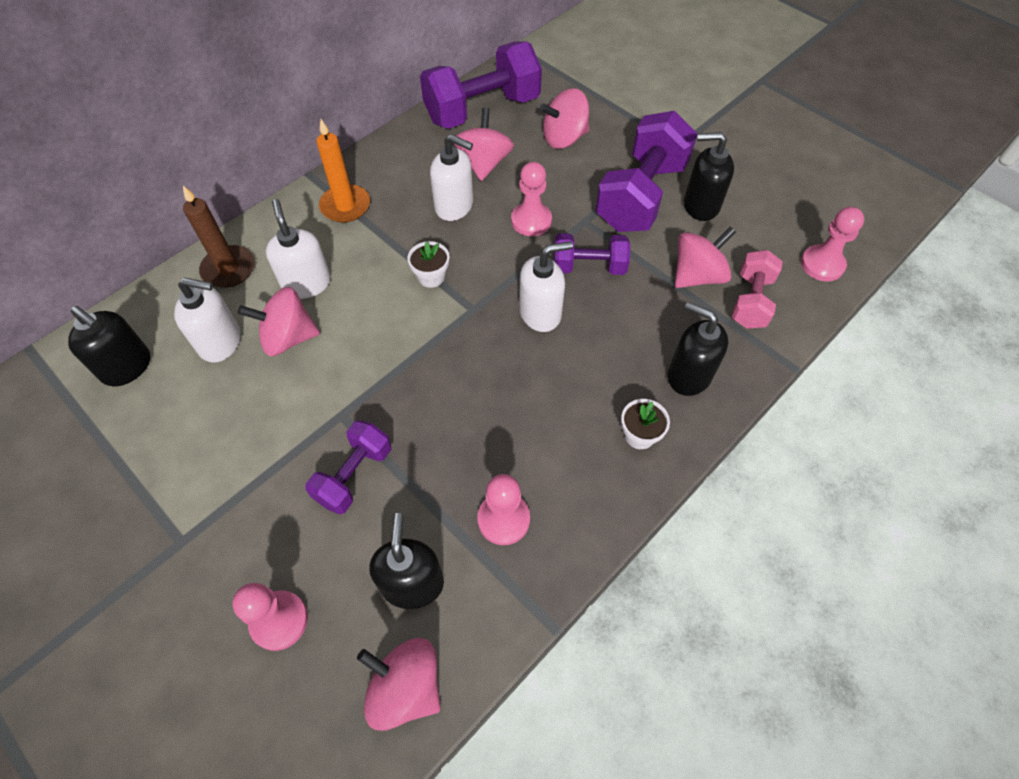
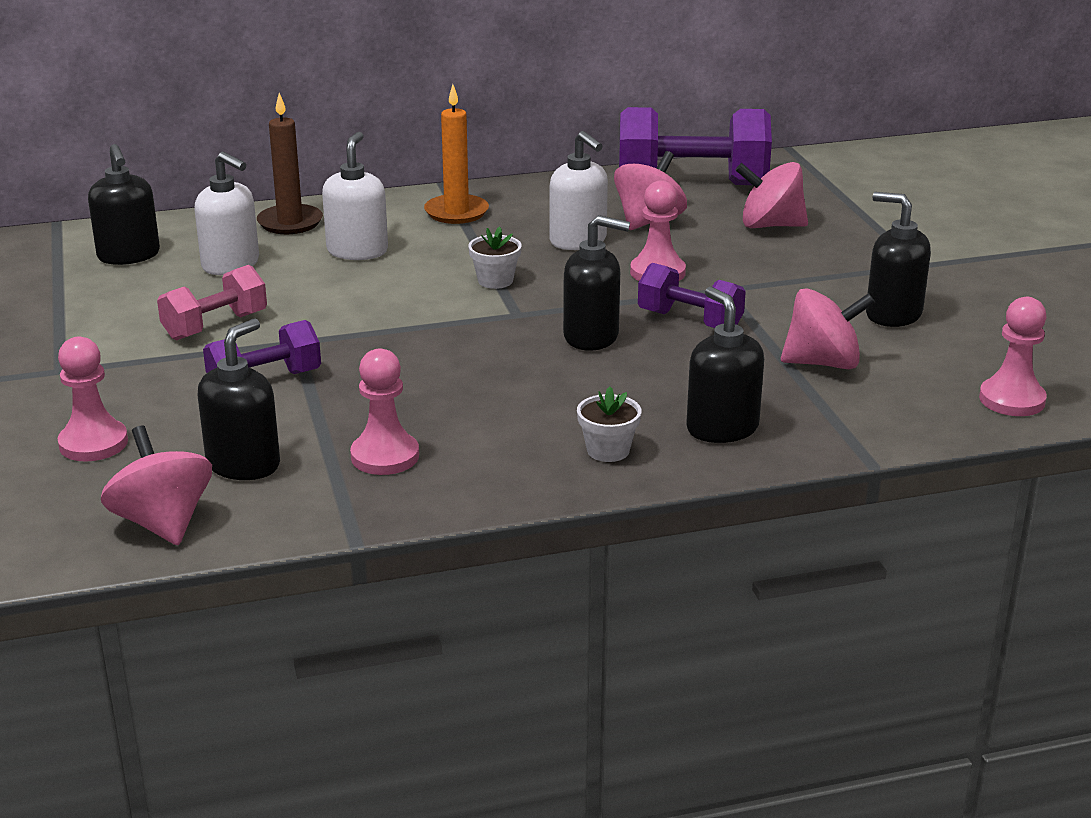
camera: 30 degrees right, 30 degrees down
pink spinning top [238,287,320,356] -> none
white soap dispenser [519,241,573,332] -> black soap dispenser [563,215,630,351]
purple dumbbell [595,111,697,232] -> none
pink dumbbell [732,250,783,329] -> pink dumbbell moved to [157,265,267,341]

